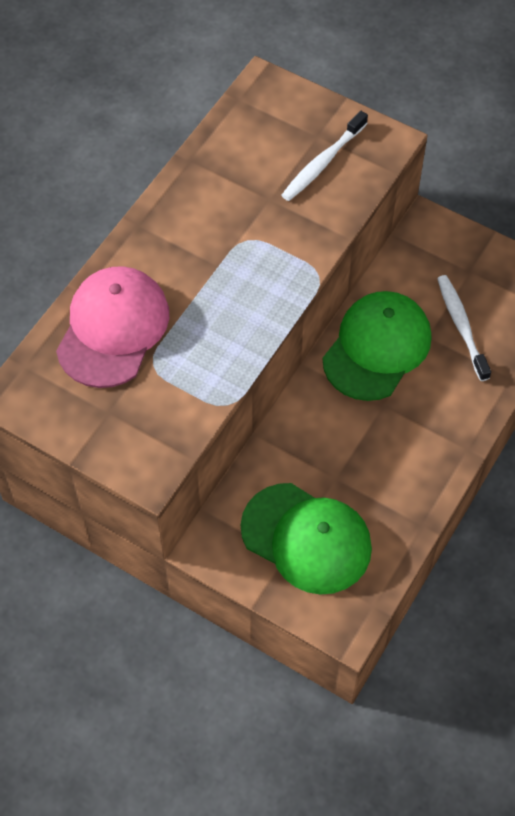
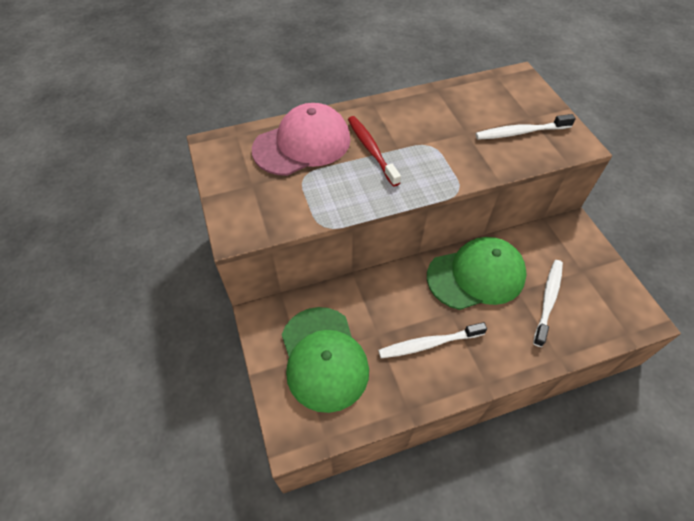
camera: 40 degrees right, 5 degrees down
none -> red toothbrush [348,116,401,187]
none -> white toothbrush [378,322,487,358]

